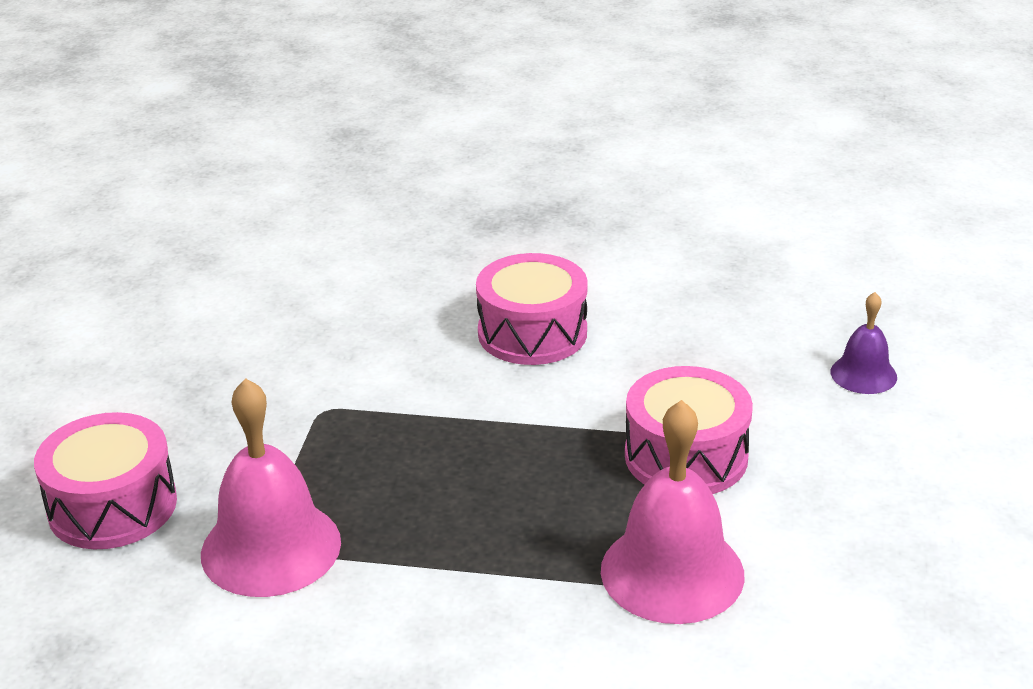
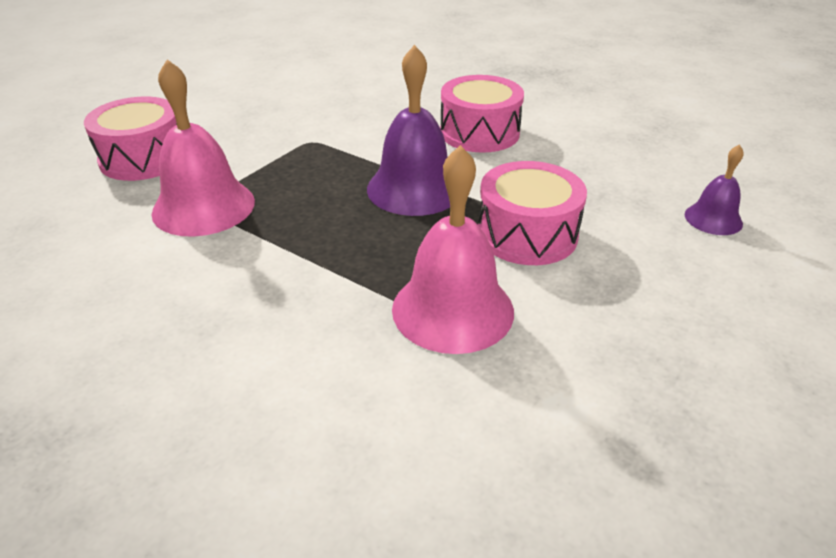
camera: 25 degrees right, 5 degrees up
none -> purple bell [367,45,450,216]

